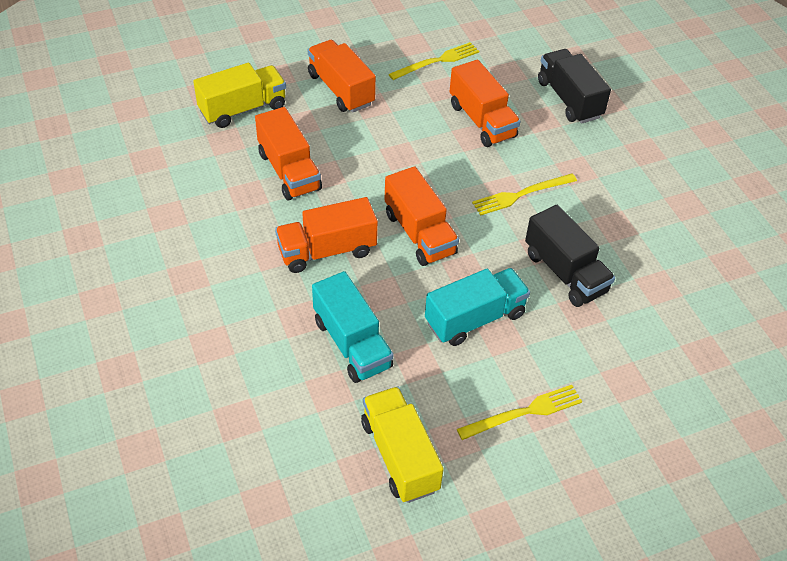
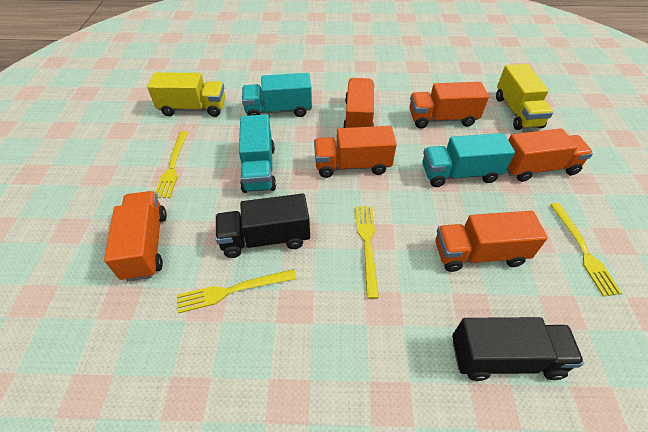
camera: 115 degrees right, 0 degrees up
none -> orange truck [104,191,167,281]
none -> yellow fork [177,269,297,314]
none -> turquoise truck [422,133,515,187]

